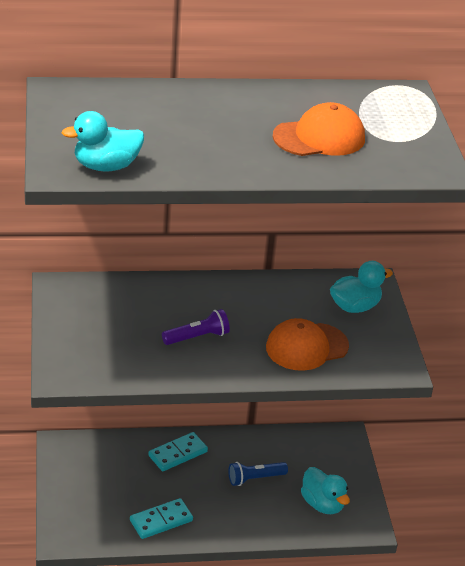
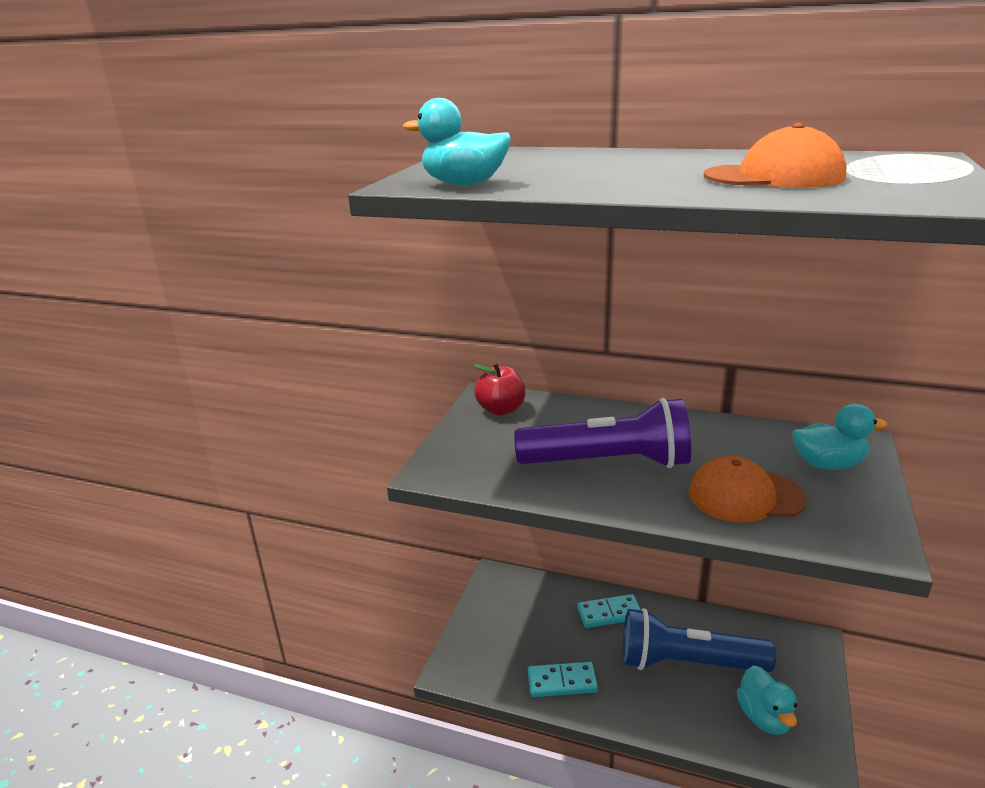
camera: 30 degrees right, 10 degrees down
purple flashlight [162,309,230,345] -> purple flashlight [514,398,691,468], size x2.09
blue flashlight [228,462,288,486] -> blue flashlight [623,608,776,673], size x2.09
none -> red apple [474,362,525,415]

